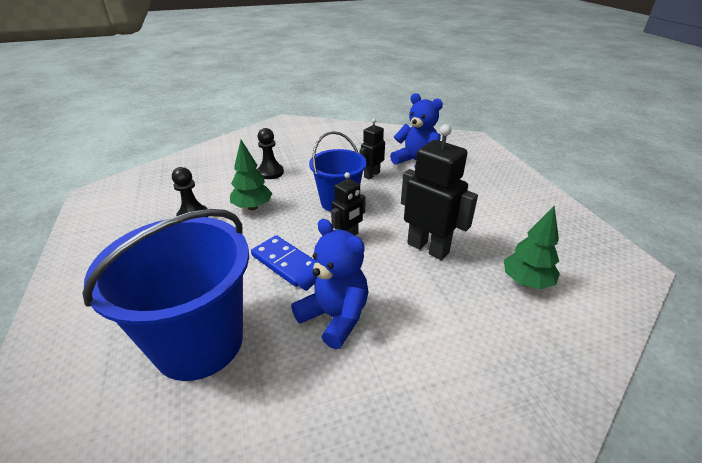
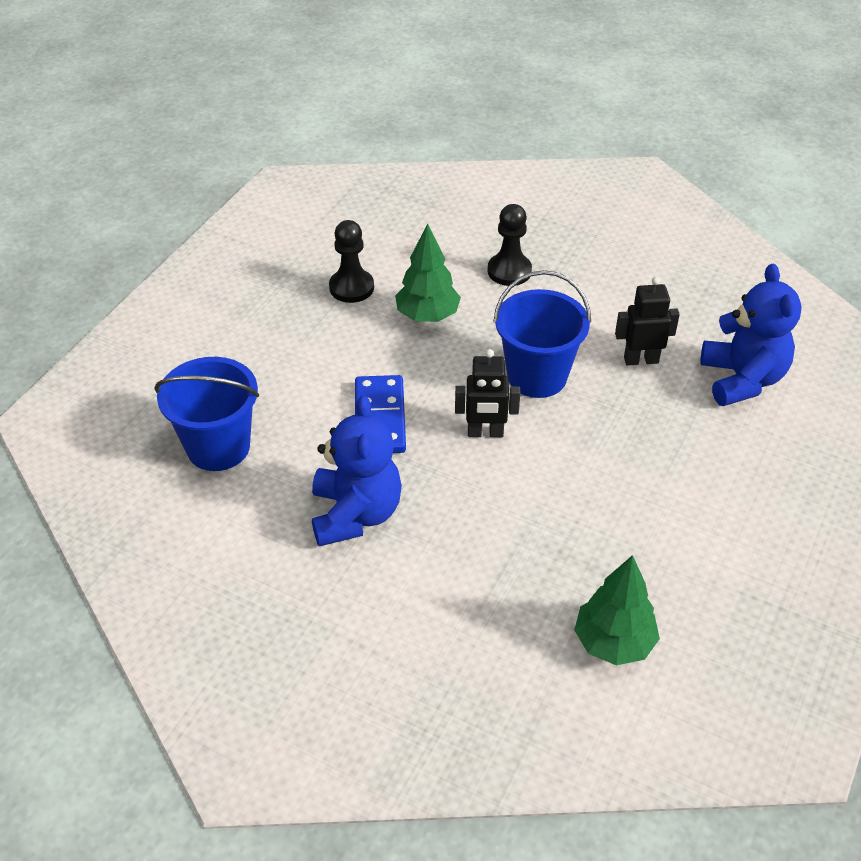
camera: 45 degrees right, 10 degrees up
blue bucket [82,209,249,381] -> blue bucket [154,357,259,471], size x0.62
black robot [401,124,478,260] -> none

